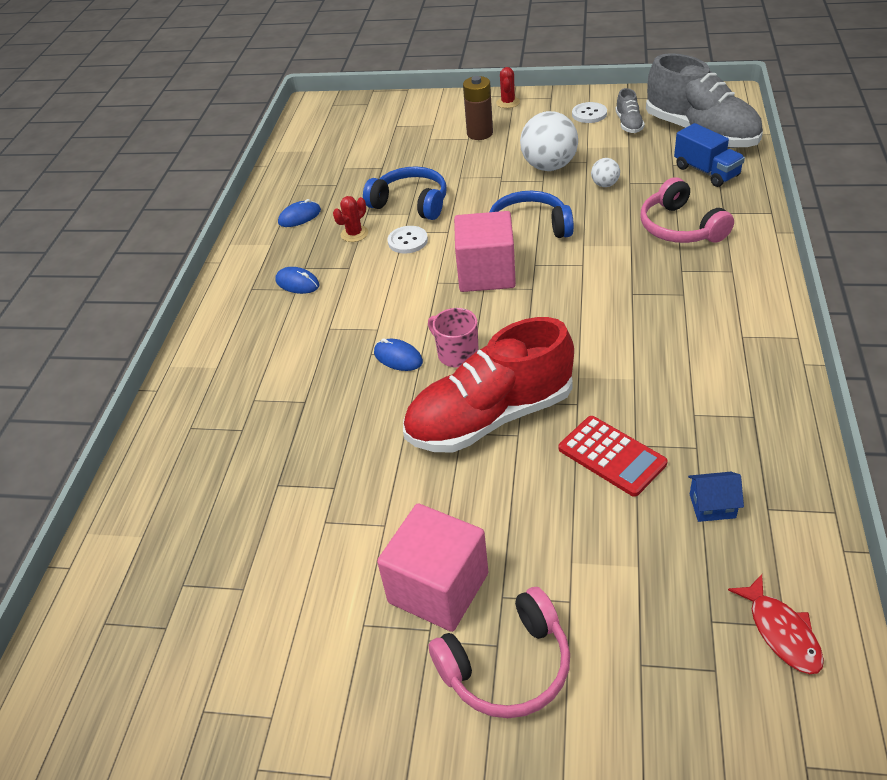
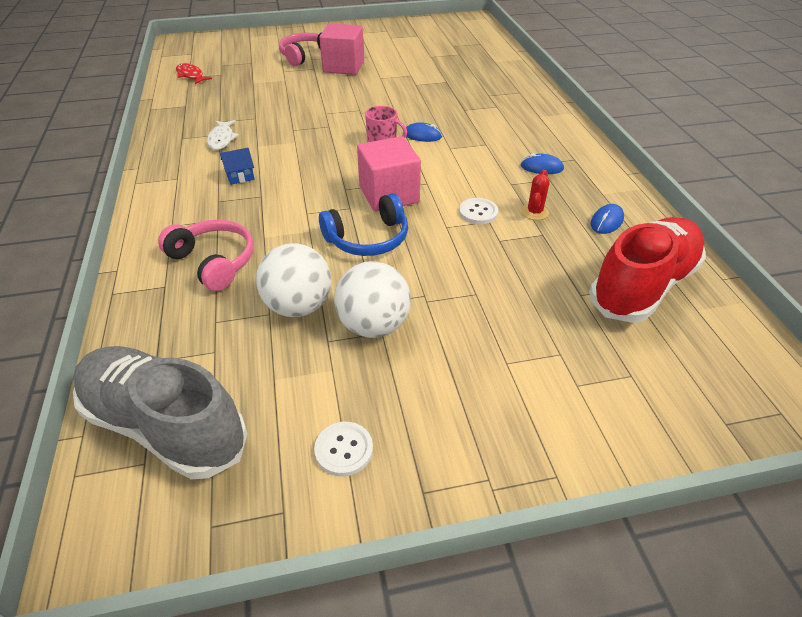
camera: 155 degrees right, 0 degrees up
blue headphones [363,166,447,220] -> none
red shoe [403,317,574,453] -> red shoe moved to [589,217,706,323]
brown battery [463,76,493,140] -> none
red cactus [496,67,520,108] -> none
red calculator [559,416,668,497] -> none
white ball [591,158,620,187] -> white ball [256,243,331,317], size x2.07
grey shoe [616,88,645,133] -> none
blue truck [674,123,745,187] -> none
blue house [688,472,744,522] -> blue house moved to [220,148,255,185]
none -> white fish [207,120,239,150]

